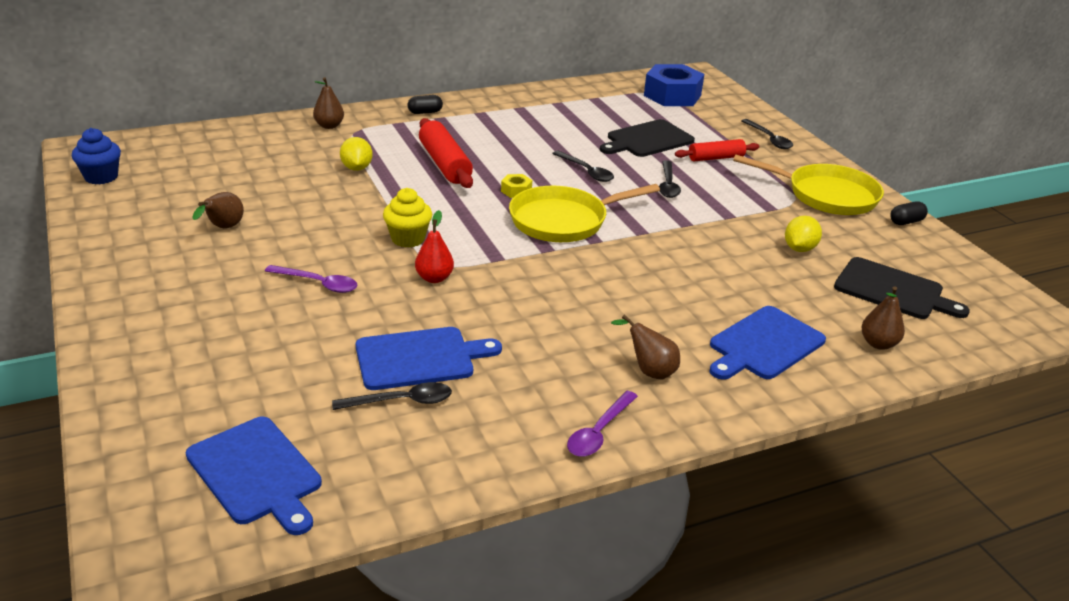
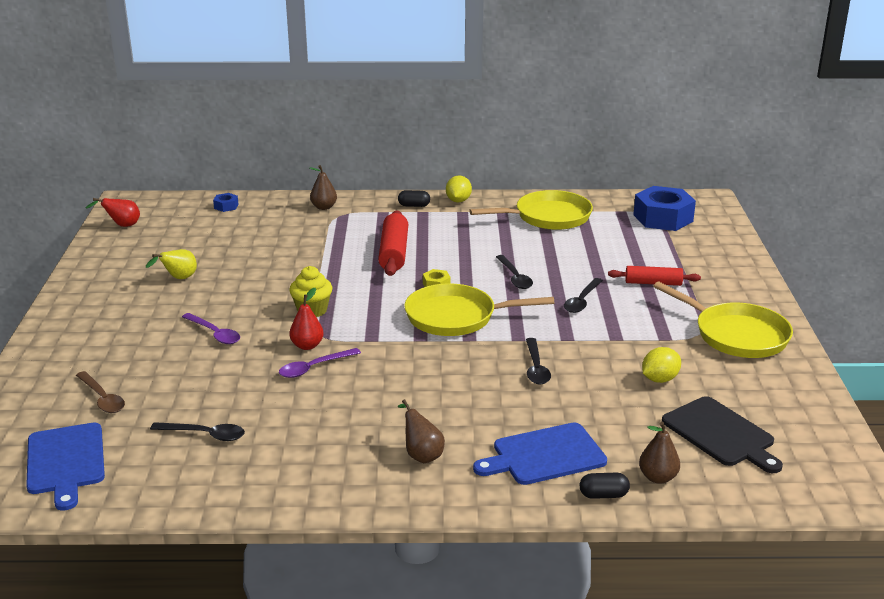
camera: 25 degrees right, 5 degrees down
blue cupcake [72,128,121,184] -> red pear [86,198,140,227]
brown pear [192,192,244,228] -> yellow pear [146,249,197,279]
yellow lemon [340,137,373,171] -> yellow lemon moved to [446,176,472,202]
blue cutting board [356,327,502,390] -> none
purple spoon [567,391,638,457] -> purple spoon moved to [279,348,361,378]
black cutting board [600,119,695,157] -> none
black spoon [741,119,793,149] -> black spoon moved to [526,338,551,385]
black capsule [890,201,928,225] -> black capsule moved to [580,472,630,499]
none -> brown spoon [76,371,125,413]
none -> blue nut [213,193,239,212]
none -> yellow pan [469,190,593,230]

